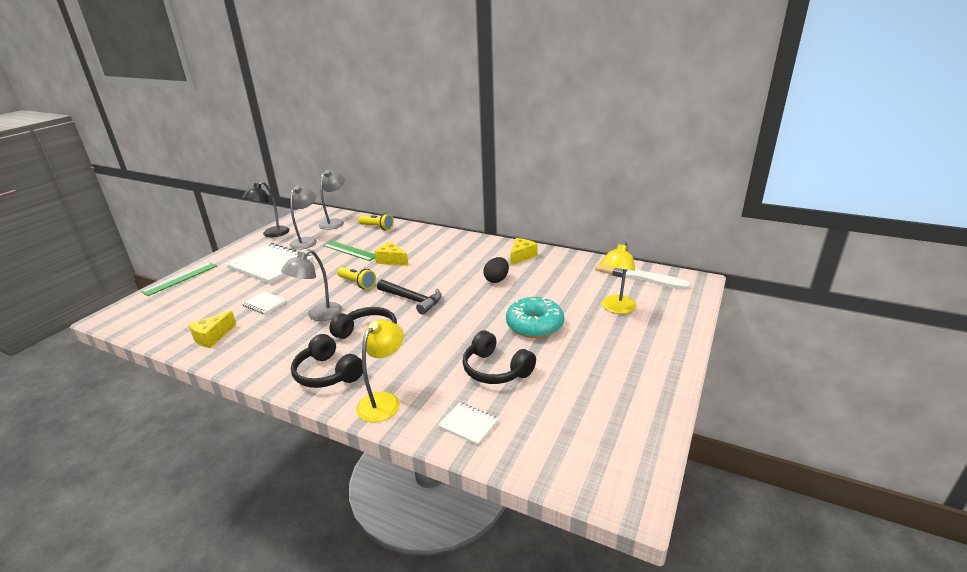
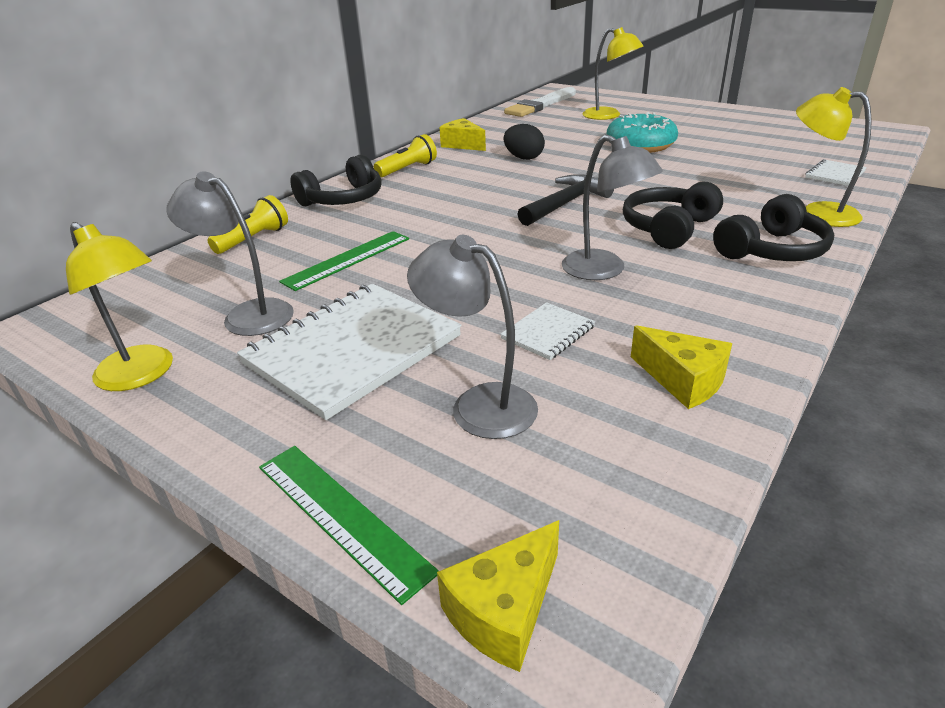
camera: 80 degrees left, 5 degrees up
black lamp [242,181,290,237] -> yellow lamp [66,222,173,391]
grey lamp [319,170,345,230] -> grey lamp moved to [407,235,538,439]
yellow flashlight [337,267,376,289] -> yellow flashlight moved to [374,134,437,177]
yellow cheese [374,242,408,266] -> yellow cheese moved to [437,520,559,672]
black headphones [462,330,536,384] -> black headphones moved to [290,154,381,206]

